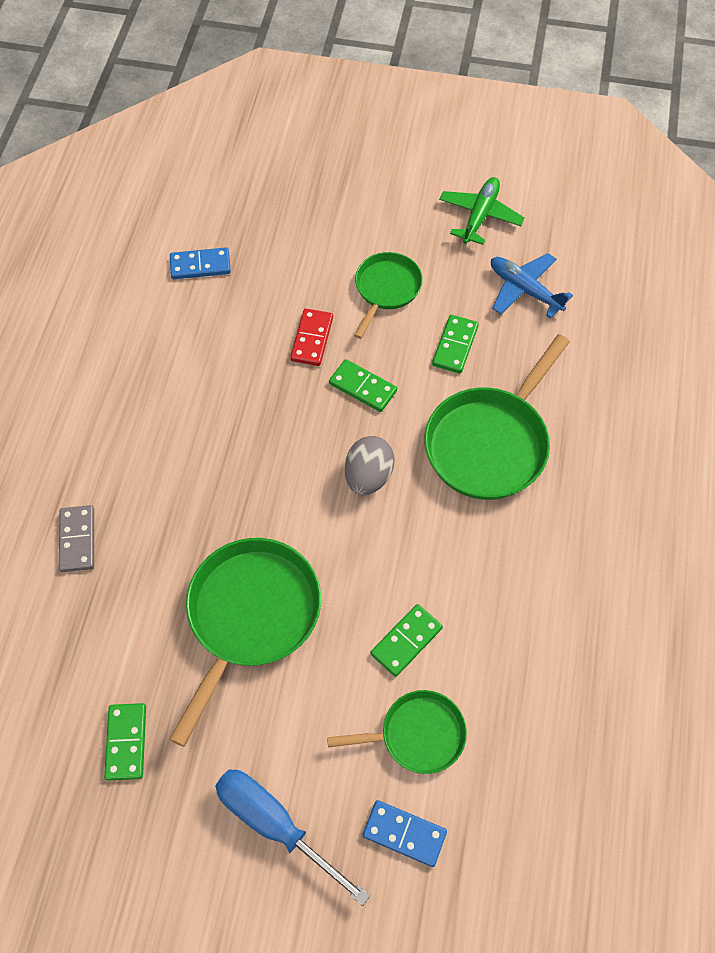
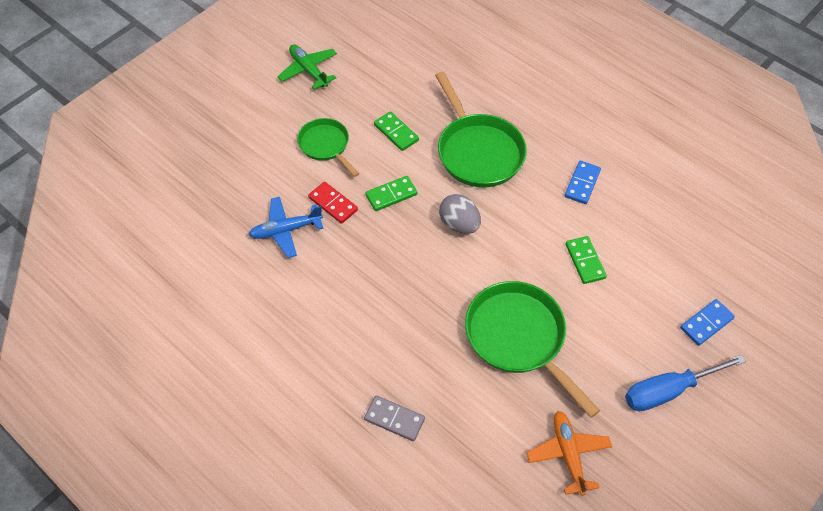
camera: 60 degrees left, 5 degrees down
green domino [104,703,146,781] -> orange plane [527,411,612,496]
blue domino [170,247,231,279] -> blue domino moved to [565,161,601,204]
green pan [327,690,467,774] -> none
blue plane [491,253,573,318] -> blue plane moved to [249,197,323,258]

